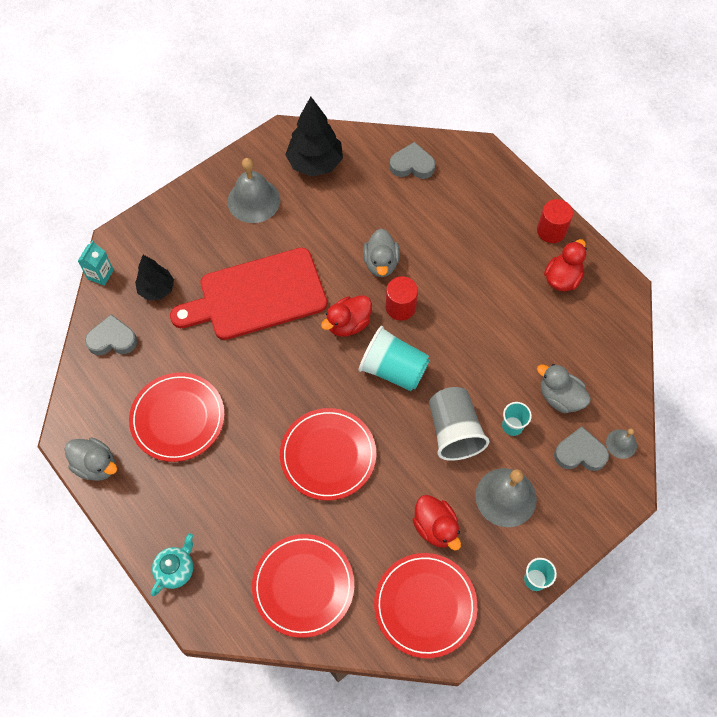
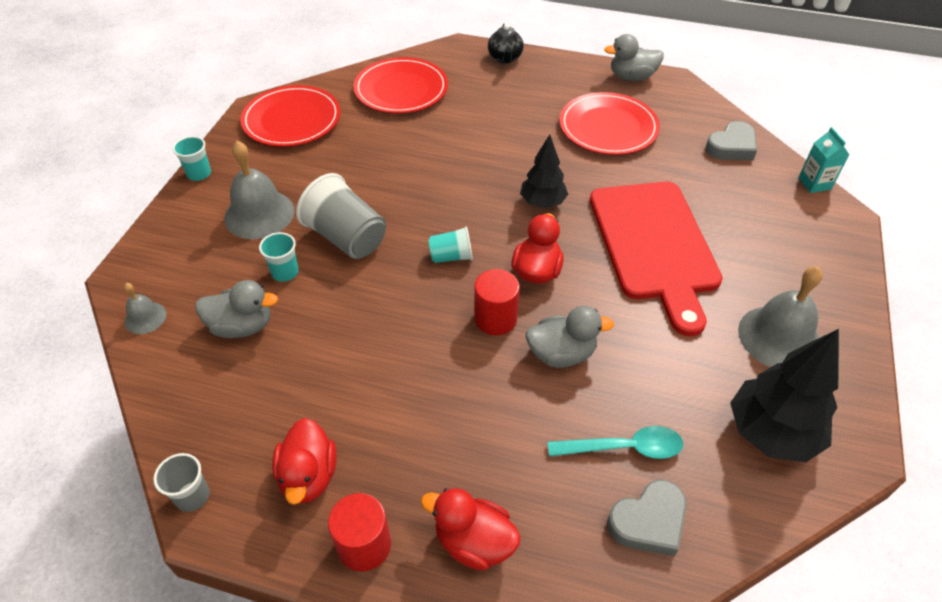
camera: 145 degrees right, 15 degrees down
black tree [135,255,174,300] -> black tree moved to [520,134,568,208]
turquoise teapot [151,533,193,596] -> black teapot [488,24,524,64]
red cutting board [170,248,327,340] -> red cutting board turned 135 degrees clockwise [590,181,723,336]
red plate [280,408,376,500] -> none
turquoise cup [359,326,430,391] -> turquoise cup [428,226,473,263], size x0.54
grey duck [363,229,400,277] -> grey duck turned 120 degrees clockwise [525,306,614,368]
red duck [413,495,461,550] -> red duck moved to [421,488,521,571]
grey heart [554,426,609,471] -> none
none -> grey cup [153,453,210,512]
none -> turquoise spoon [548,426,683,459]

